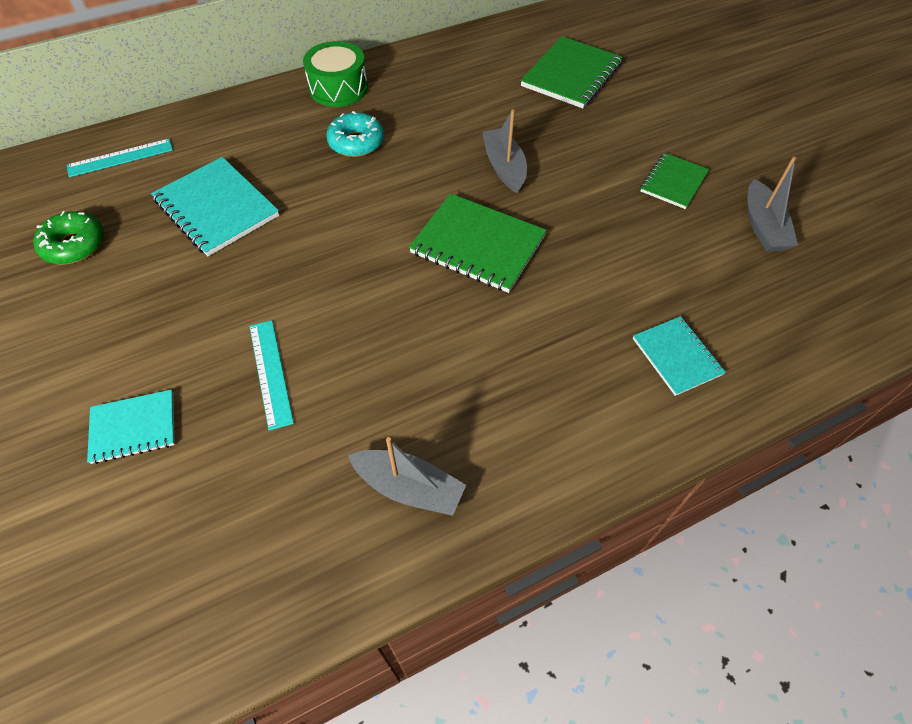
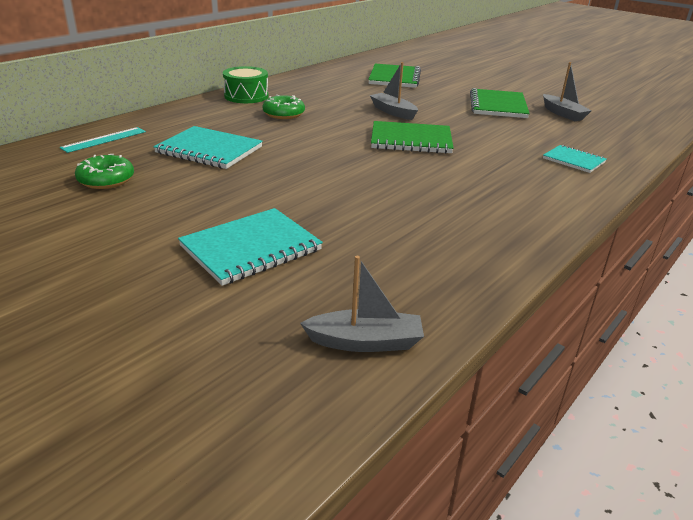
camera: 25 degrees left, 25 degrees down
turquoise notebook [87,389,175,464] -> turquoise notebook [178,208,323,286], size x1.66
turquoise ruler [249,320,294,431] -> none
turquoise donut [326,111,384,157] -> green donut [263,95,305,119]
grey boat [348,437,466,516] -> grey boat moved to [300,256,424,352]
green notebook [641,153,709,209] -> green notebook [470,88,530,118], size x1.66

